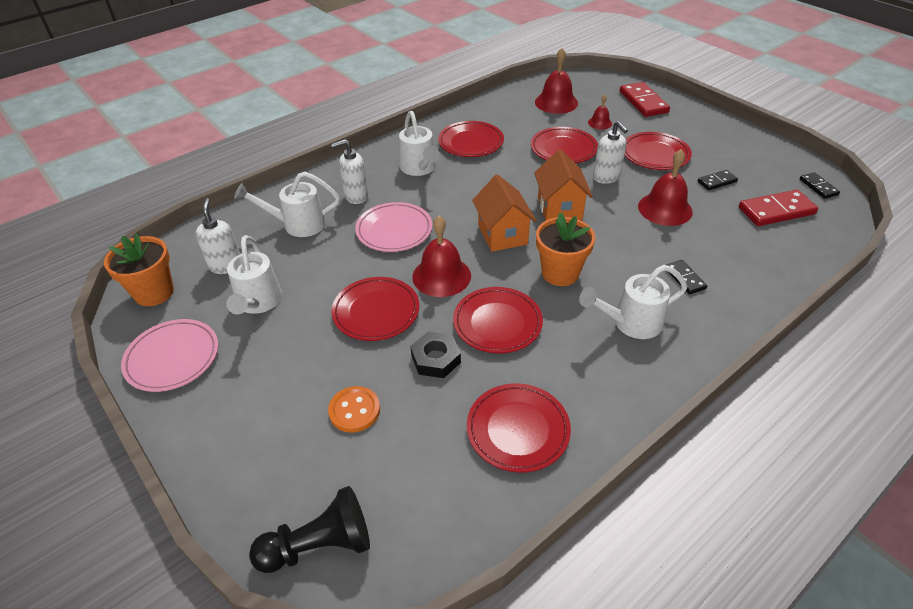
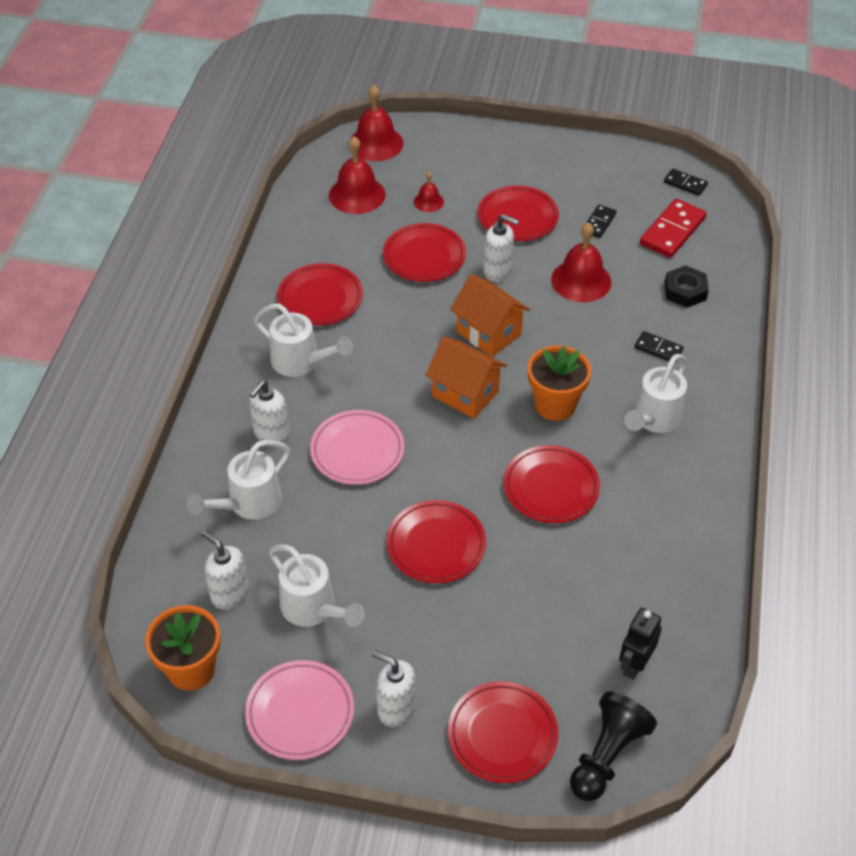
camera: 40 degrees left, 5 degrees up
orange button [328,386,380,433] -> none
black nut [410,331,461,378] -> black nut moved to [664,265,709,308]
red bell [412,216,471,297] -> red bell moved to [350,85,403,161]
red plate [467,383,571,473] -> red plate moved to [448,681,558,783]
red domino [620,82,670,117] -> none
none -> white soap dispenser [372,650,416,727]
none -> black robot [619,608,662,680]

